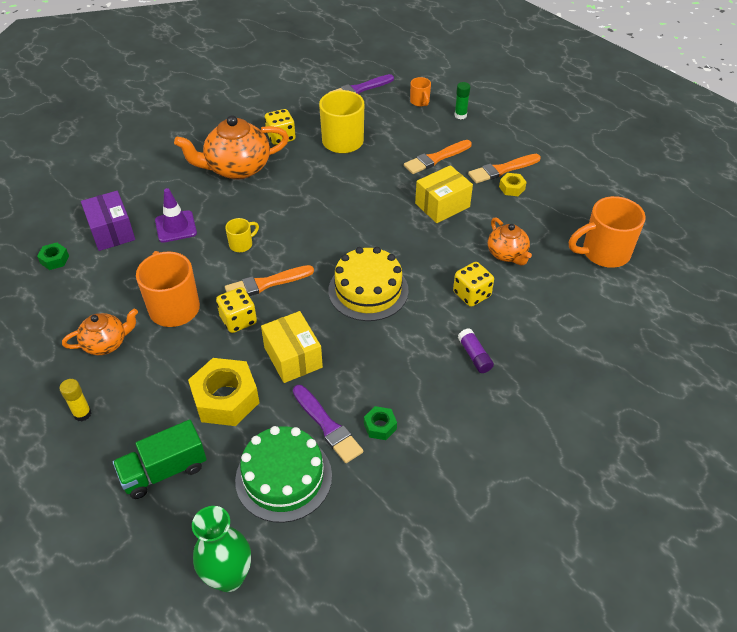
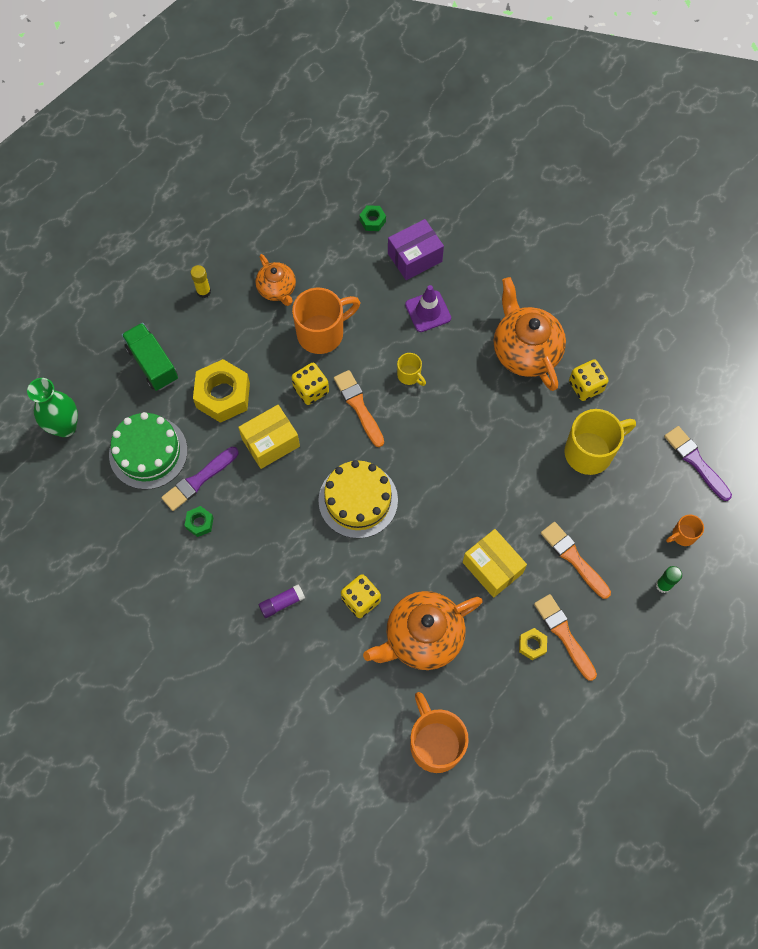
camera: 85 degrees right, 20 degrees up
orange teapot [488,218,532,265] -> orange teapot [363,591,483,670], size x1.73

